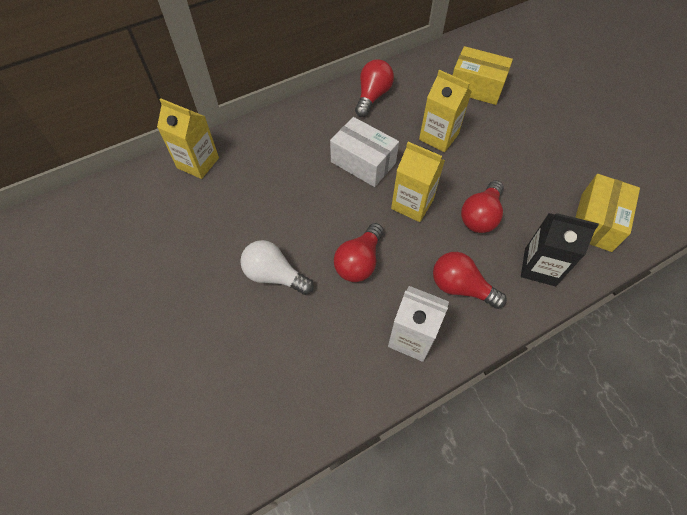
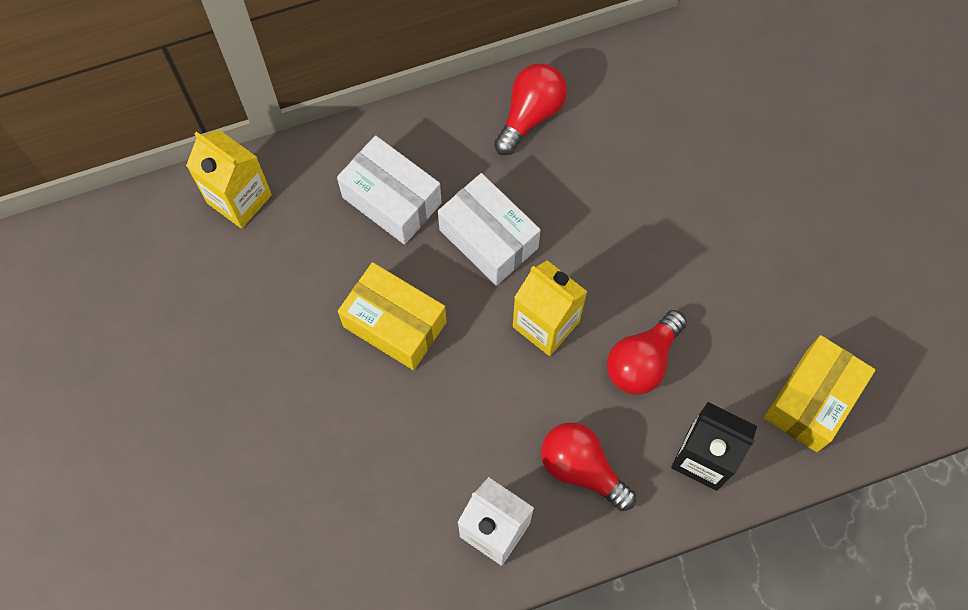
camera: 10 degrees right, 10 degrees up
white light bulb [240,240,314,295] -> none
red light bulb [334,223,384,282] -> none
yellow carton [419,70,472,152] -> none
yellow box [453,46,513,105] -> yellow box moved to [338,262,447,370]
none -> white box [337,135,442,245]

